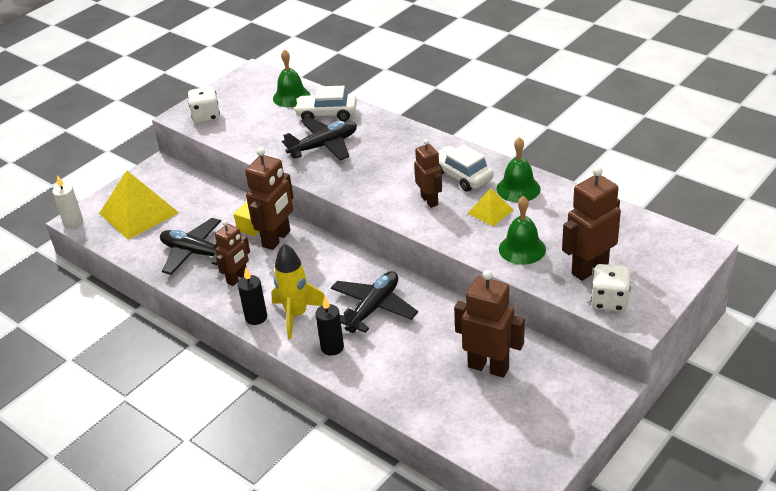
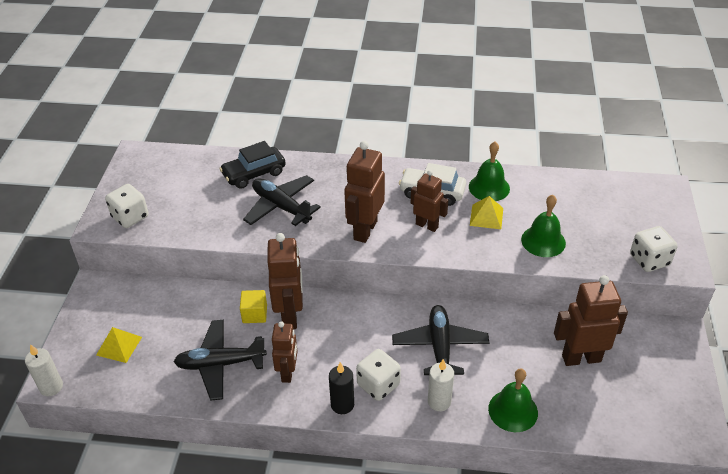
camera: 35 degrees left, 5 degrees up
yellow pyramid [99,171,179,240] -> yellow pyramid [96,327,142,363], size x0.51
yellow rocket [271,243,325,339] -> white dice [356,349,401,401]
green bell [273,49,310,107] -> green bell moved to [488,368,538,432]
black plane [282,117,357,160] -> black plane turned 75 degrees counterclockwise [243,175,321,226]
white car [294,86,357,121] -> black car [219,141,286,189]
black candle [315,297,344,356] -> white candle [428,359,454,411]
brown robot [562,166,621,281] -> brown robot moved to [344,141,385,243]

